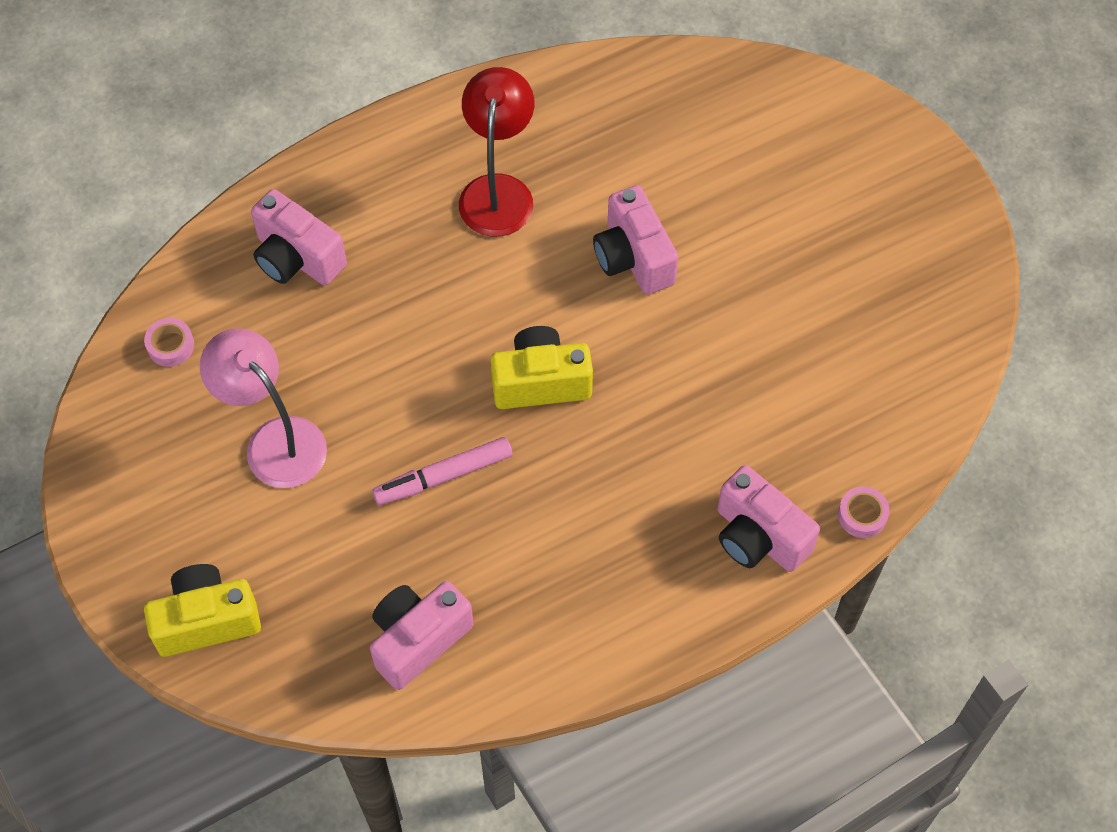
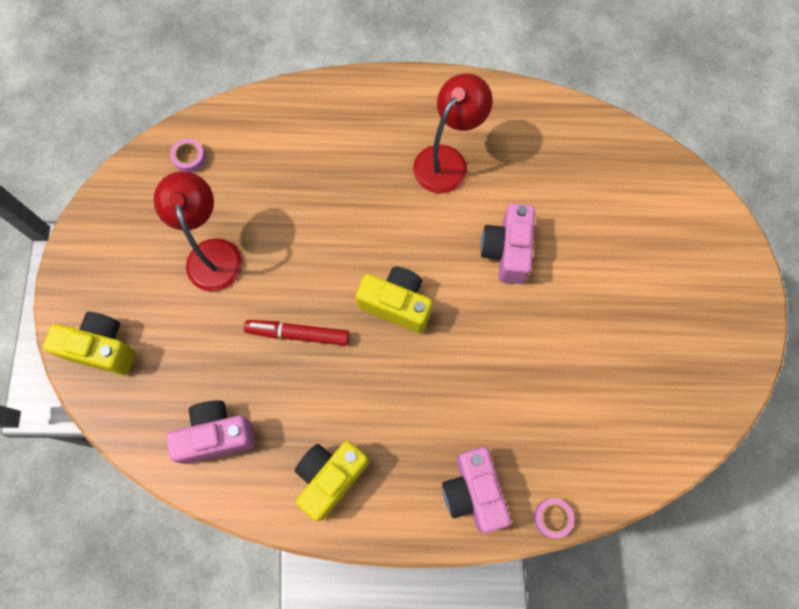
camera: 30 degrees right, 10 degrees up
pink lamp [200,328,327,488] -> red lamp [153,171,243,292]
pink camera [251,189,347,285] -> none
pink marker [372,437,513,505] -> red marker [244,320,350,346]
none -> yellow camera [295,441,369,521]

